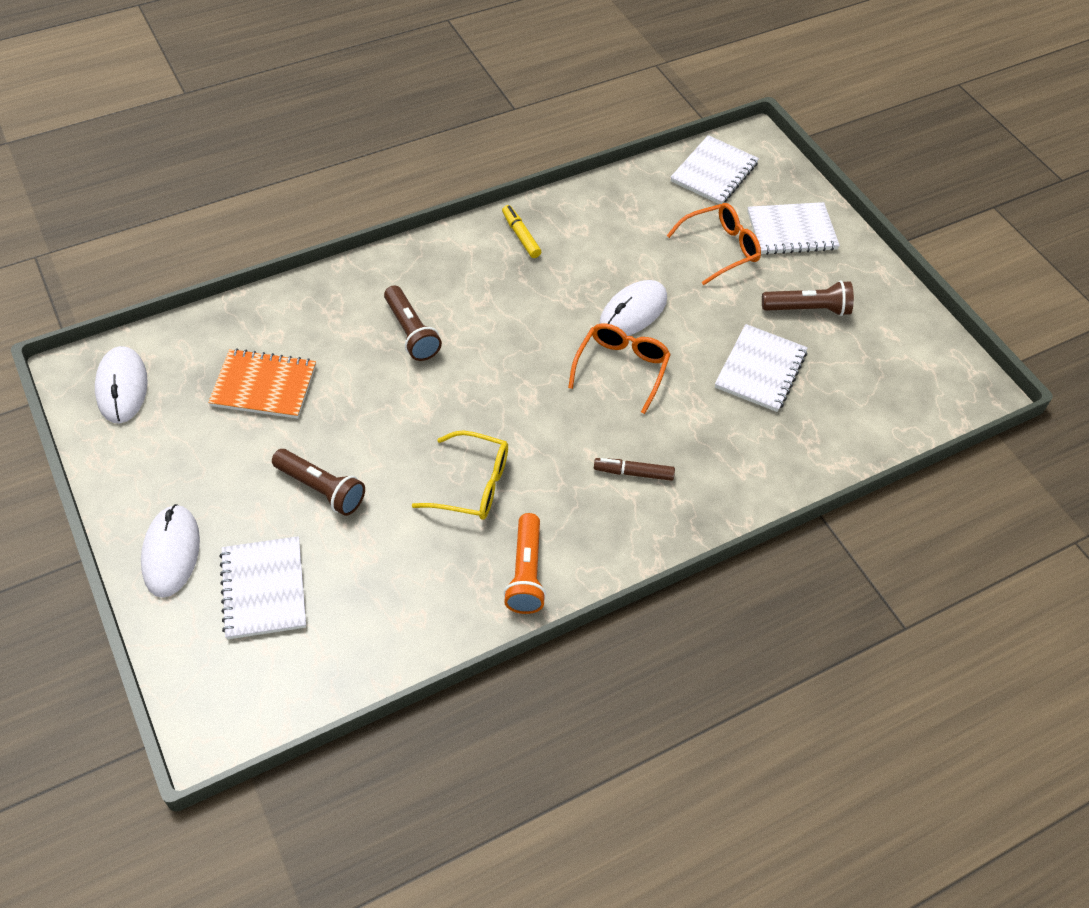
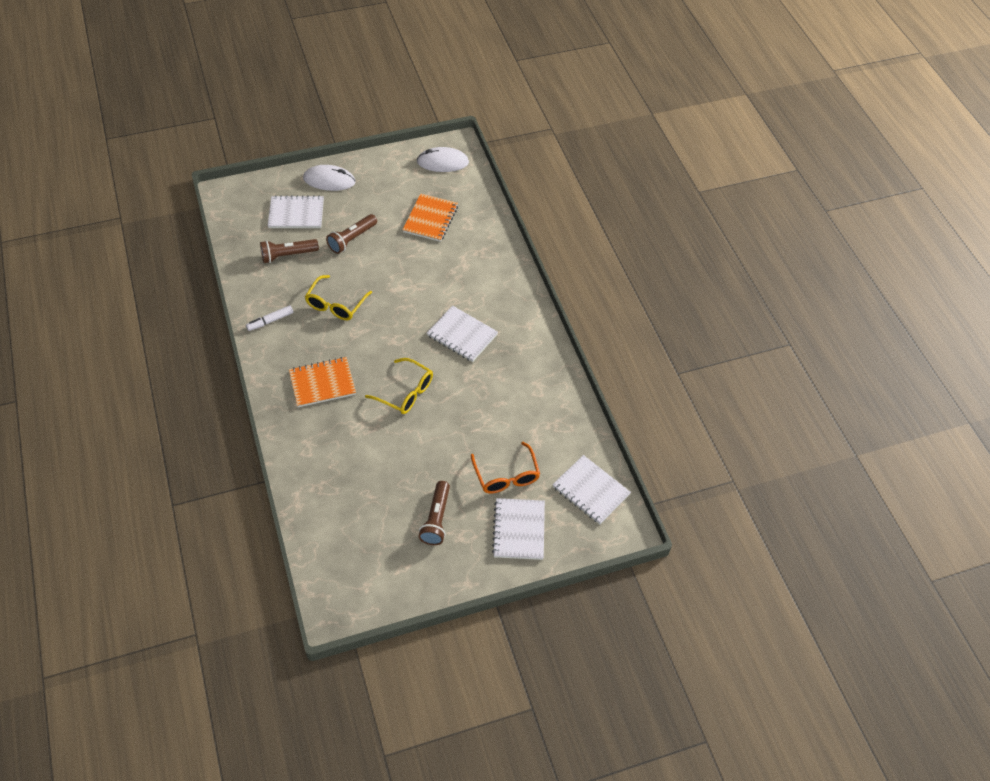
camera: 100 degrees right, 0 degrees up
brown flashlight [384,285,442,361] -> brown flashlight moved to [260,239,319,263]
yellow marker [502,205,541,258] -> none
orange flashlight [503,513,546,614] -> white marker [246,305,293,331]
orange glasses [568,323,671,414] -> yellow glasses [365,358,433,414]
brown marker [594,458,675,481] -> orange notebook [289,357,356,407]
white mouse [599,280,667,336] -> none
white notebook [715,324,808,412] -> white notebook moved to [427,306,498,362]

